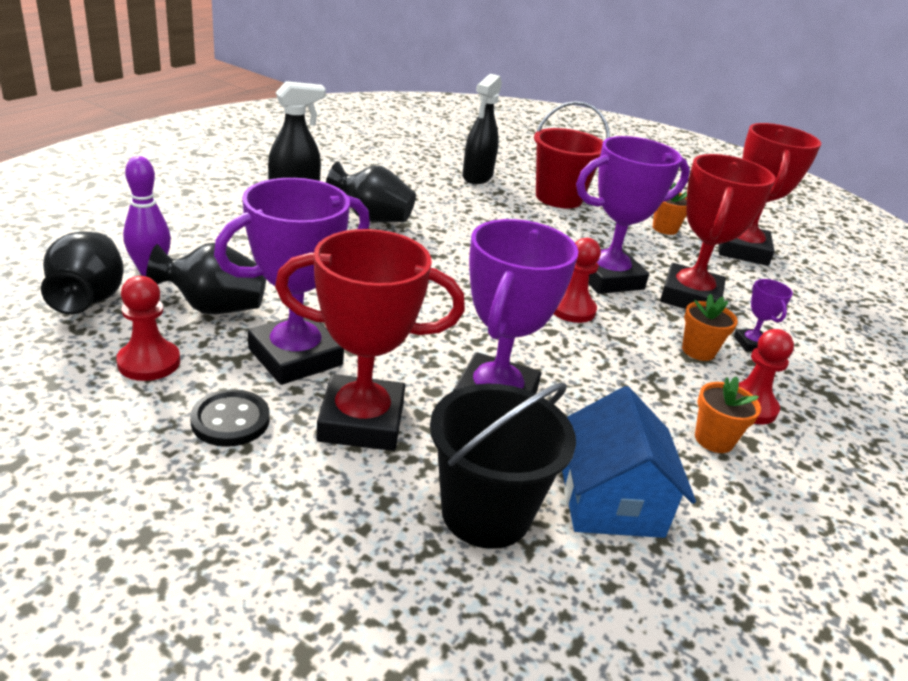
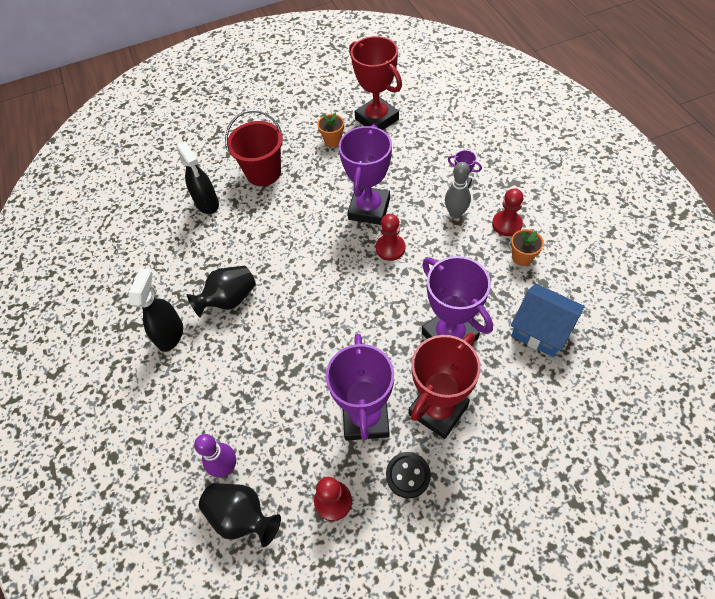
camera: 45 degrees left, 25 degrees up
black vase [146,243,266,314] -> none
black bucket [430,382,576,549] -> none
red trophy [660,154,776,309] -> none
orange flower pot [682,294,738,361] -> grey bowling pin [445,162,471,218]

